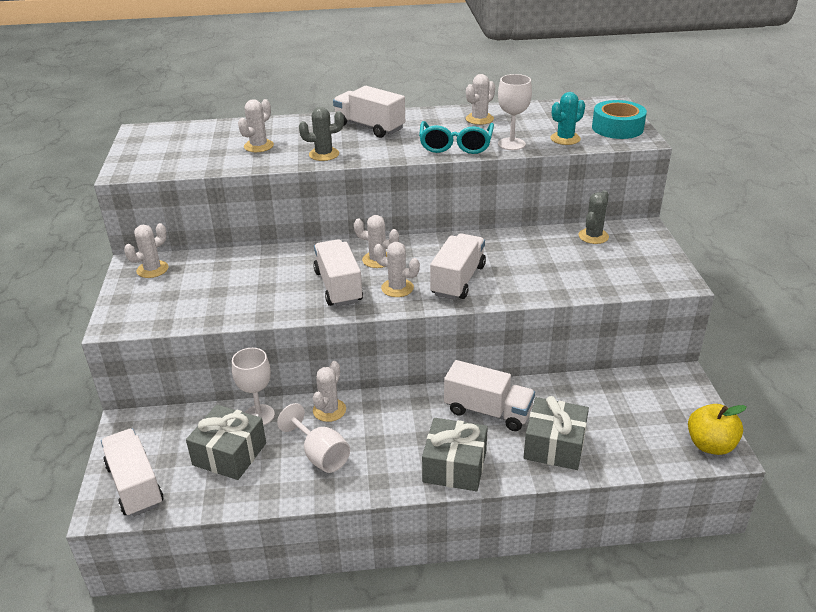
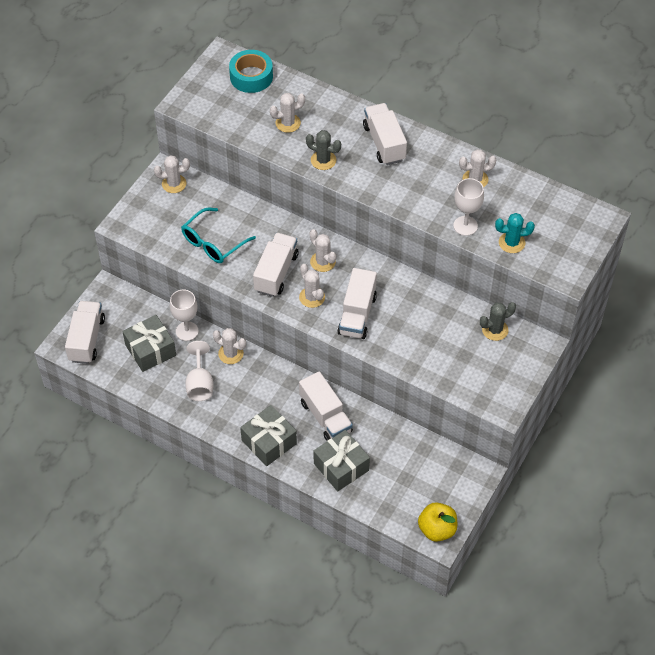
camera: 35 degrees right, 20 degrees up
white cactus [313,361,346,422] -> white cactus turned 60 degrees clockwise [213,328,246,364]
turquoise glasses [419,121,494,154] -> turquoise glasses moved to [181,208,256,263]
white truck [430,233,486,300] -> white truck turned 135 degrees clockwise [337,268,377,339]
turquoise tape [592,100,647,139] -> turquoise tape moved to [229,50,273,93]

